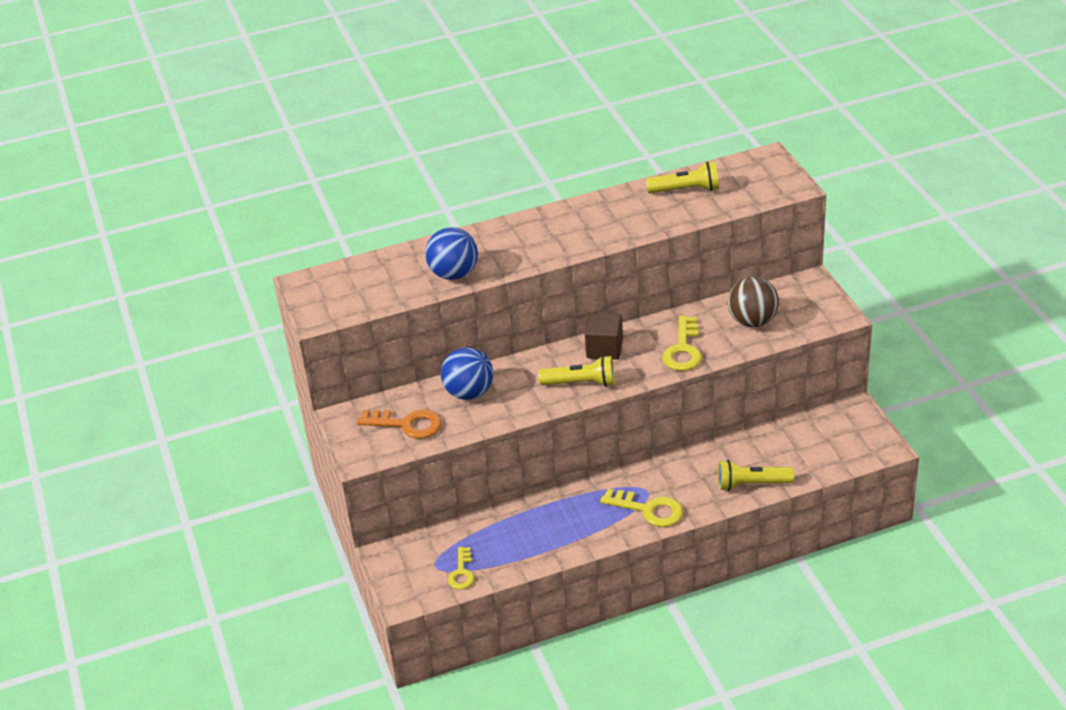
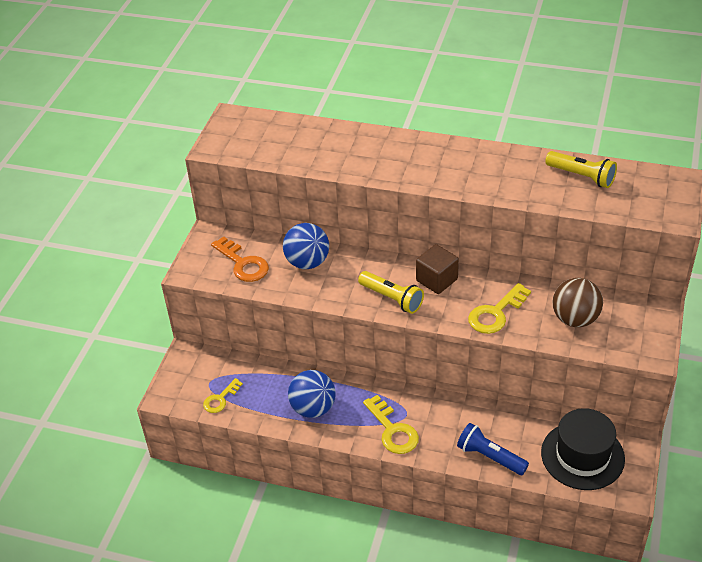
camera: 35 degrees right, 5 degrees up
blue ball [425,227,478,280] -> blue ball moved to [288,370,336,418]
yellow flashlight [718,460,795,491] -> blue flashlight [457,423,529,475]
none -> black hat [541,408,625,490]

